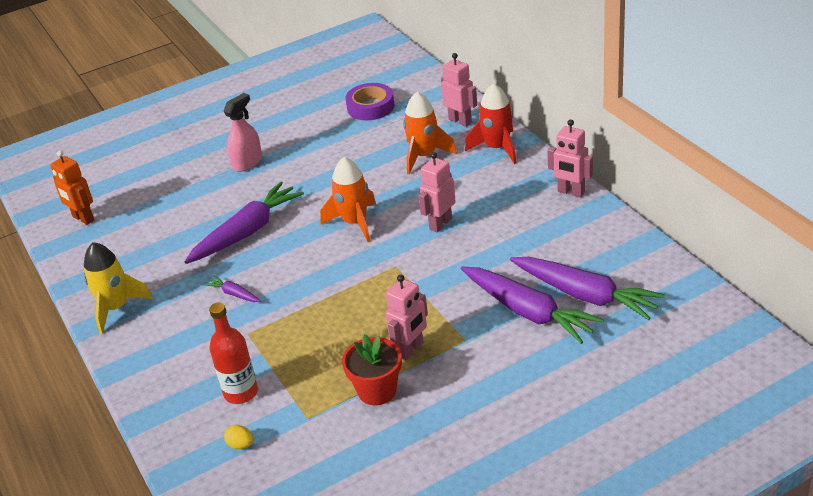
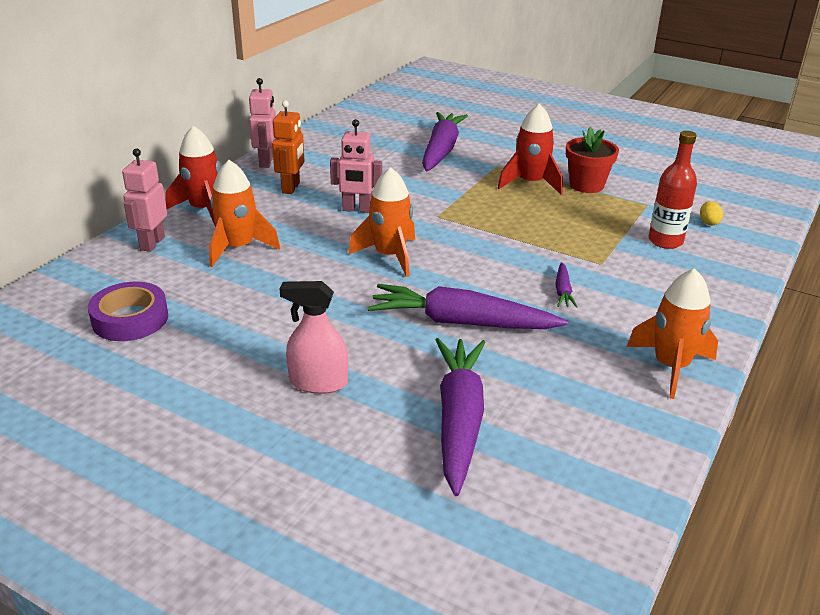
camera: 125 degrees left, 5 degrees down
orange robot [50,150,94,225] -> orange robot moved to [272,100,305,194]
yellow rocket [84,242,153,334] -> orange rocket [627,268,718,399]
pink robot [386,274,428,360] -> red rocket [498,104,563,195]
purple carrot [510,257,665,320] -> purple carrot moved to [436,338,486,496]

